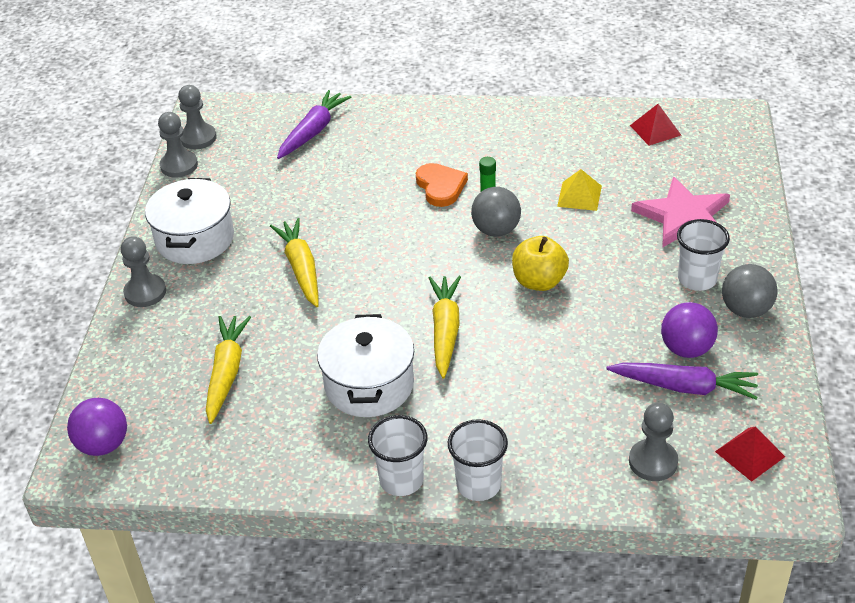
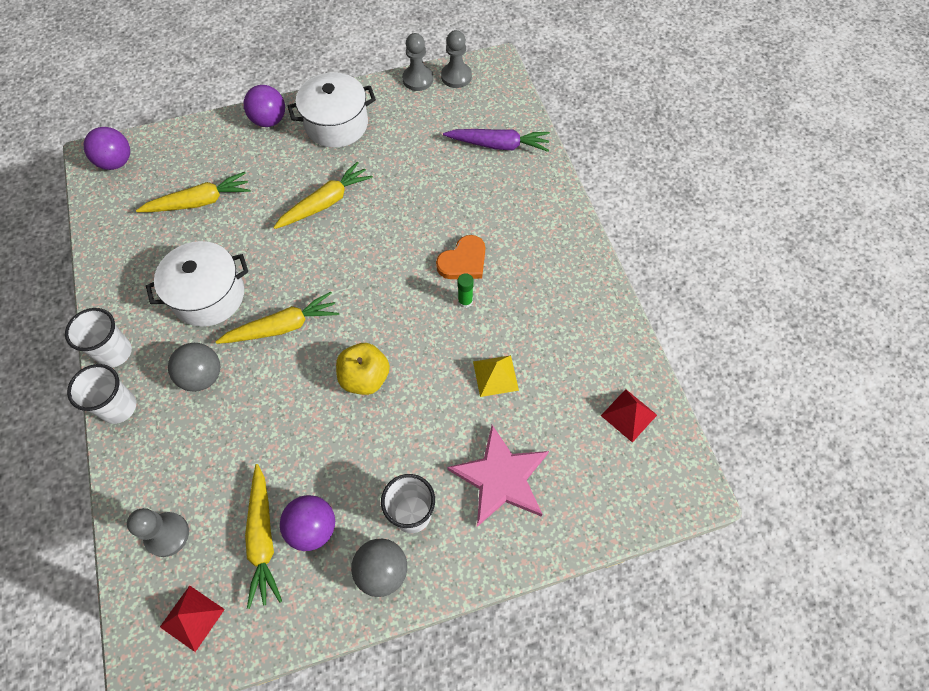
camera: 65 degrees right, 20 degrees up
grey pawn [121,236,166,307] -> purple ball [244,85,285,127]
grey ball [471,187,521,237] -> grey ball moved to [168,343,221,392]
purple carrot [606,363,758,400] -> yellow carrot [245,464,282,609]

